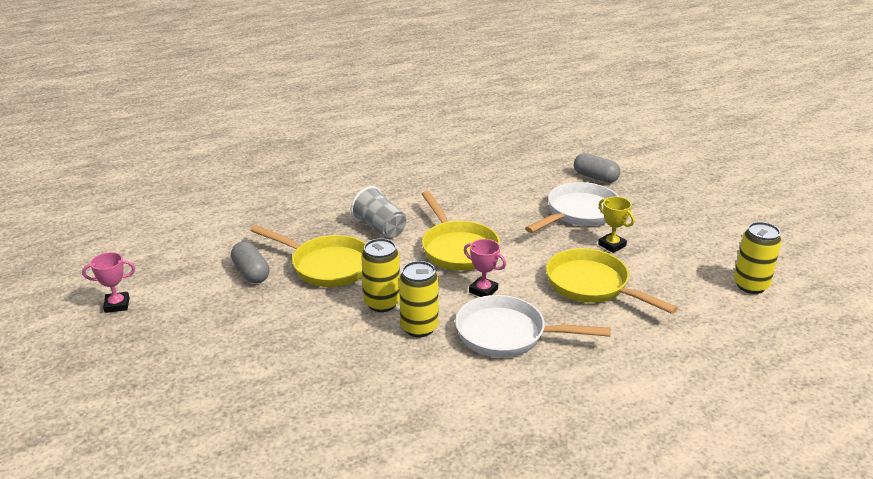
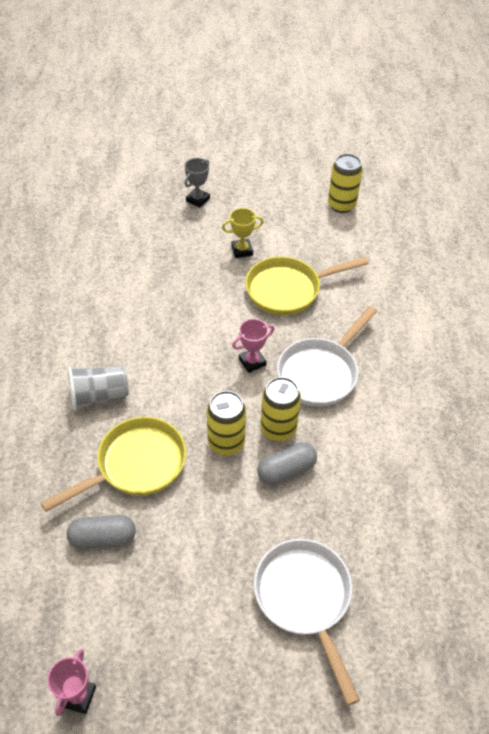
camera: 65 degrees left, 20 degrees up
yellow pan [422,191,500,271] -> none
white pan [525,182,619,233] -> white pan moved to [254,539,360,706]
grey capsule [574,153,620,183] -> grey capsule moved to [257,442,317,485]
none -> grey trophy [184,158,210,208]

